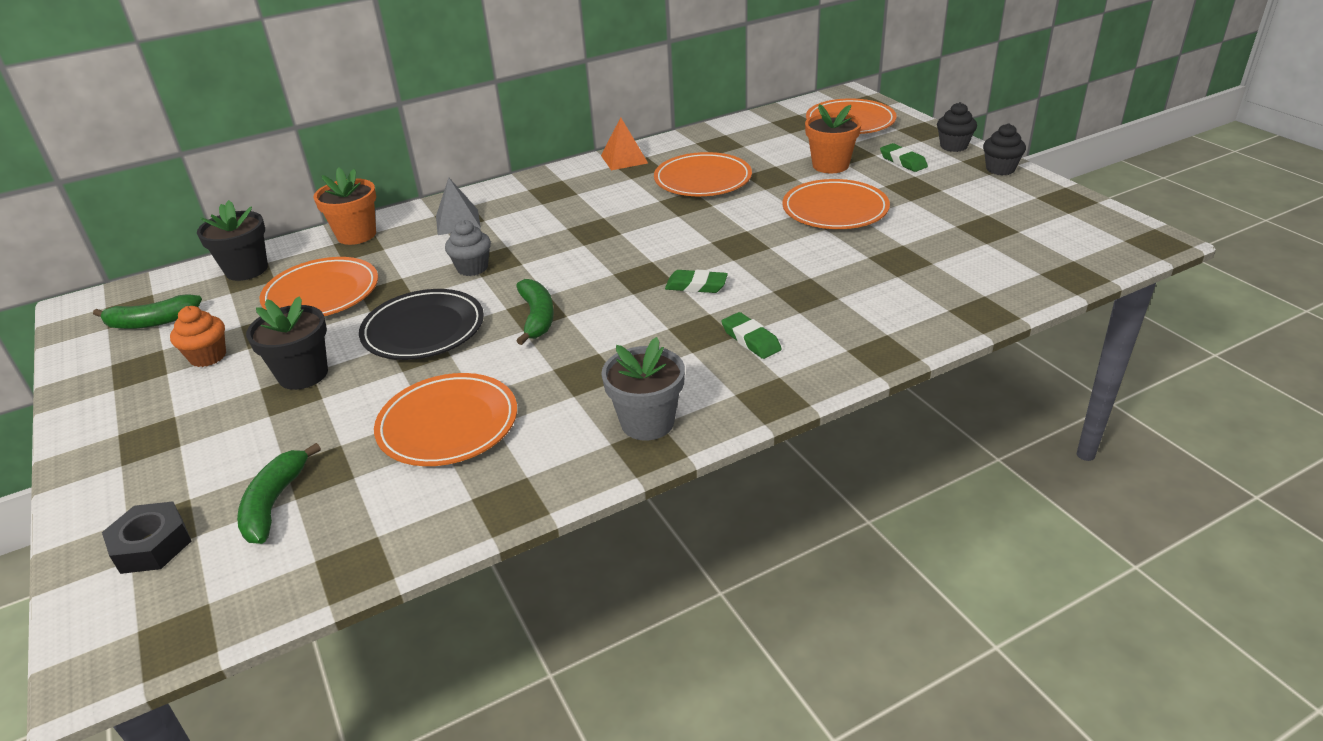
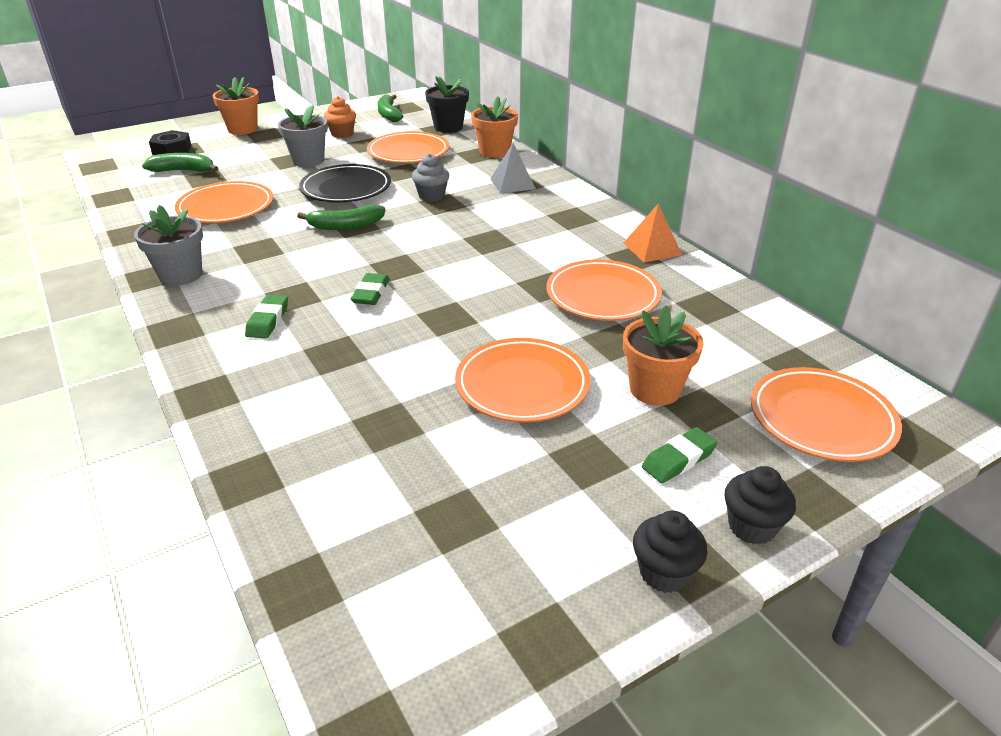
camera: 85 degrees right, 0 degrees up
black flower pot [246,296,328,390] -> grey flower pot [278,105,328,167]
green eraser [721,312,782,359] -> green eraser turned 45 degrees counterclockwise [245,295,288,339]
none -> orange flower pot [213,77,259,135]

